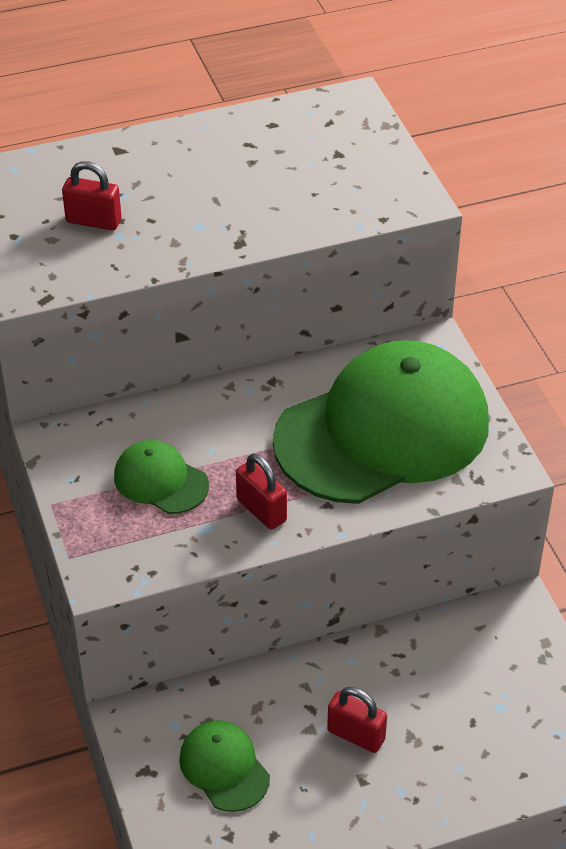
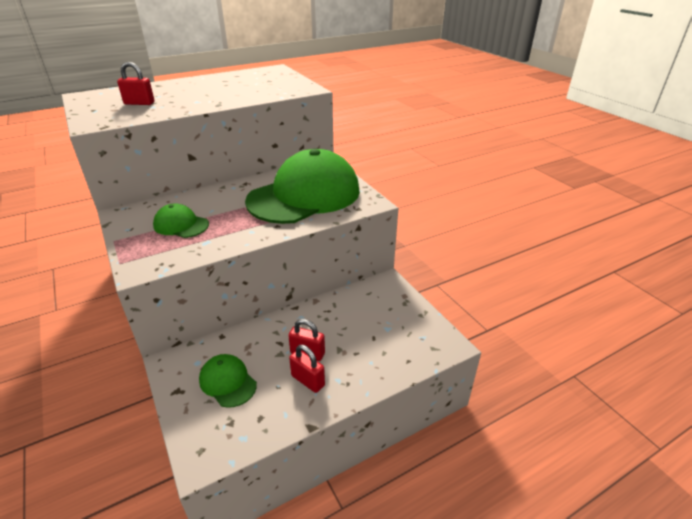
camera: 10 degrees left, 10 degrees down
red padlock [236,454,287,530] -> red padlock moved to [289,345,325,393]

